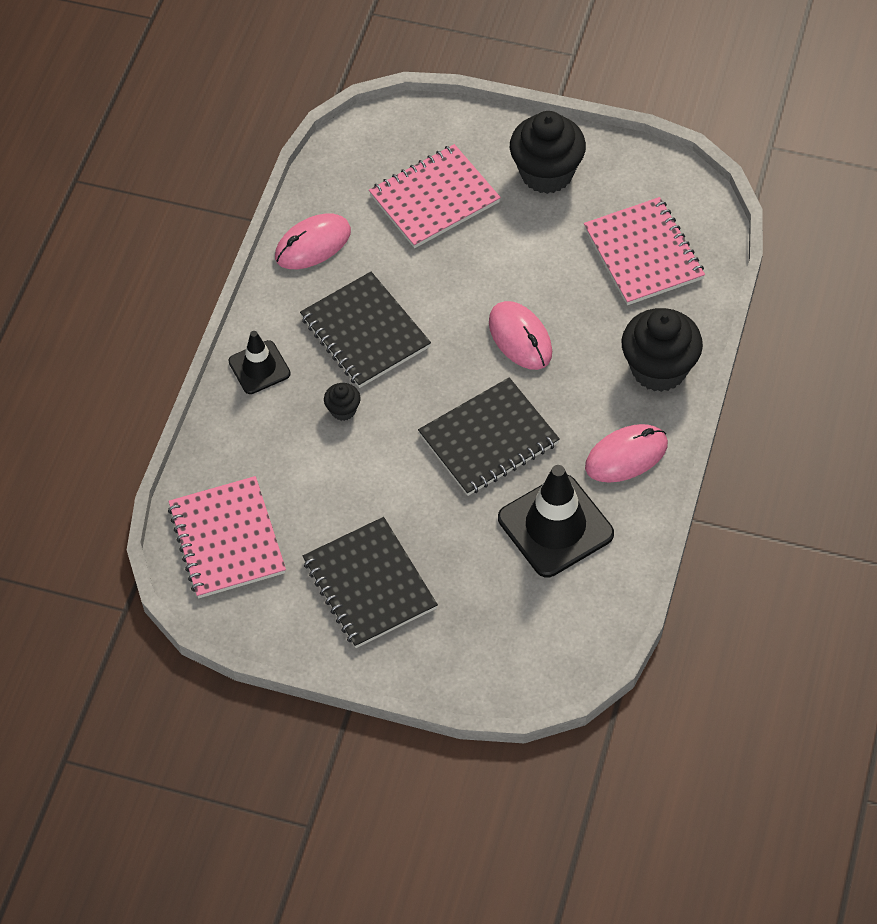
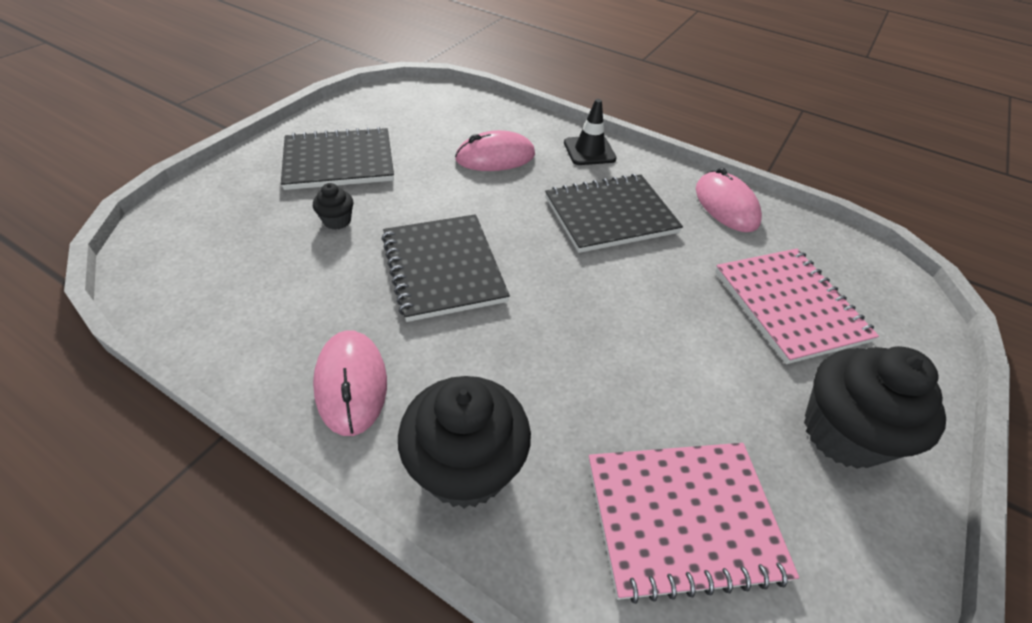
camera: 100 degrees right, 10 degrees down
pink notebook [168,476,286,598] -> none
black cupcake [324,383,361,421] -> black cupcake moved to [313,183,353,230]
pink mouse [489,301,552,370] -> pink mouse moved to [455,130,535,171]
black traffic cone [498,465,614,577] -> none

